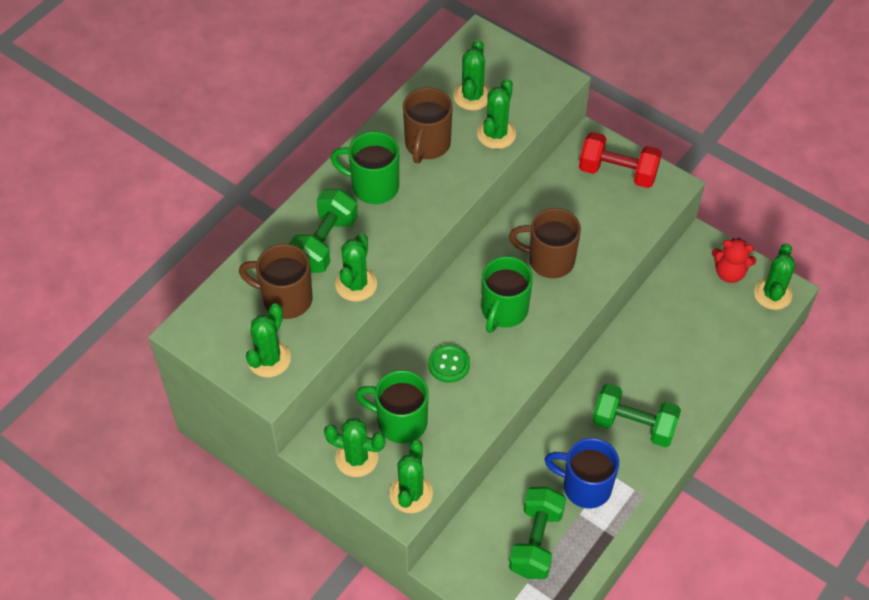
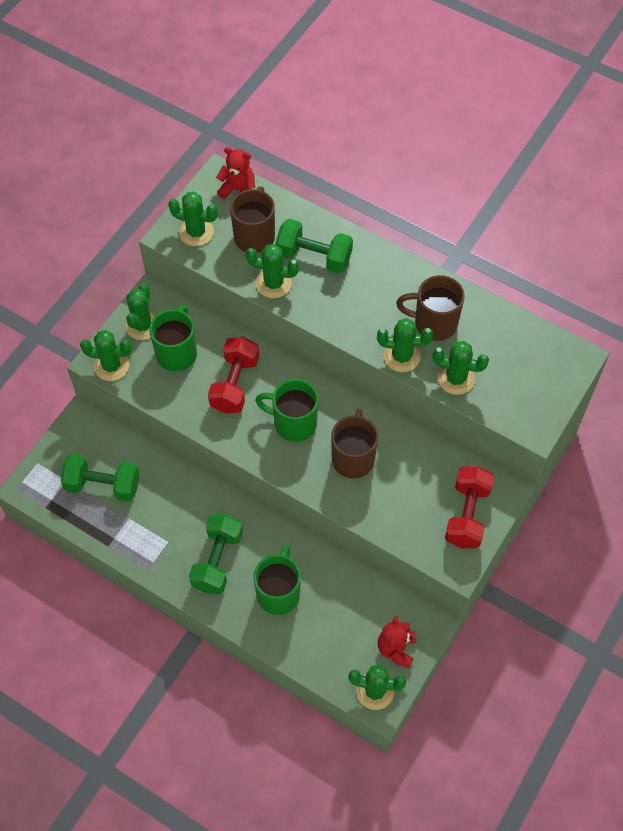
camera: 85 degrees right, 5 degrees up
green mug [330,131,399,204] -> green mug moved to [253,545,301,615]
green button [428,344,470,383] -> red dumbbell [208,337,259,413]
green cactus [453,40,490,110] -> green cactus moved to [377,318,433,372]
blue mug [544,438,619,508] -> none
none -> red teddy bear [216,147,255,199]

